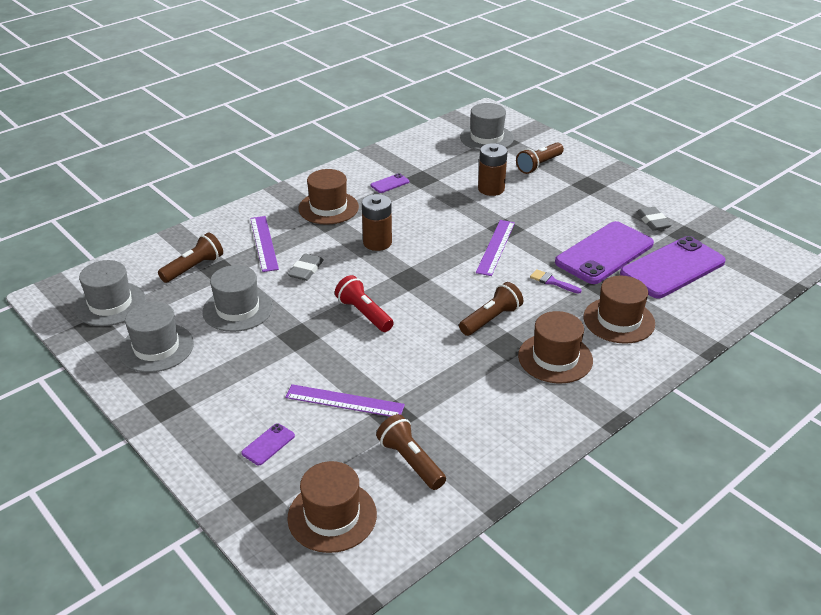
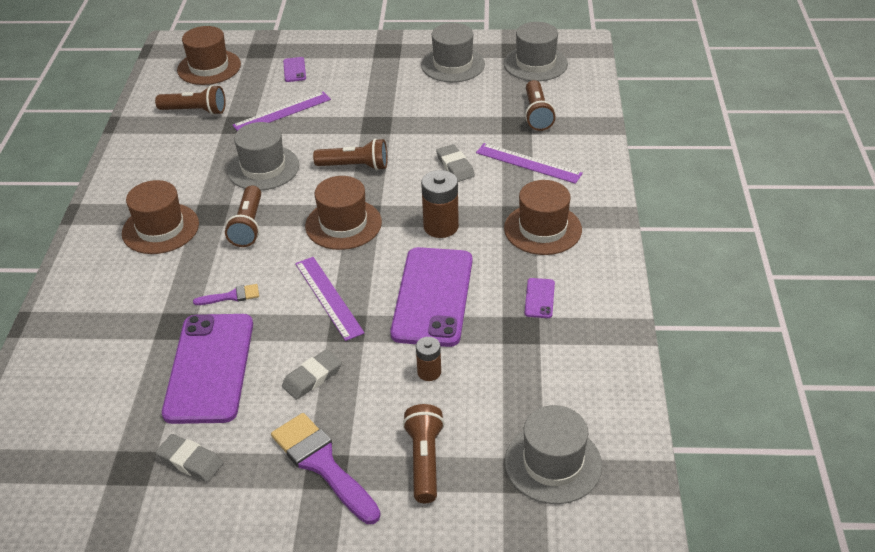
camera: 135 degrees right, 5 degrees up
grey hat [202,265,273,332] -> grey hat moved to [227,122,299,190]
red flashlight [335,275,394,332] -> brown flashlight [313,138,388,170]
brown battery [478,143,508,196] -> brown battery [416,337,441,381], size x0.59
brown hat [583,276,655,344] -> brown hat moved to [305,176,382,250]
purple phone [620,236,726,298] -> purple phone moved to [390,247,472,347]
none -> purple brush [271,413,381,524]
none -> grey eraser [282,349,342,400]

